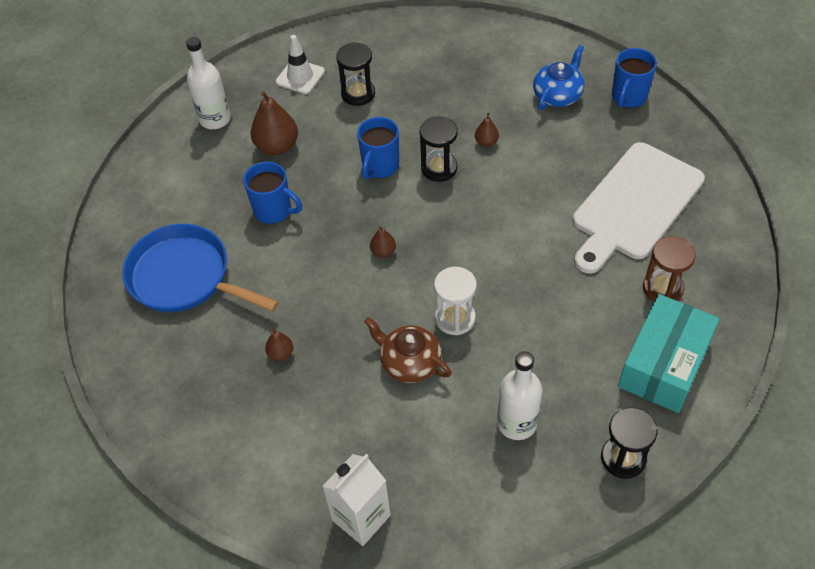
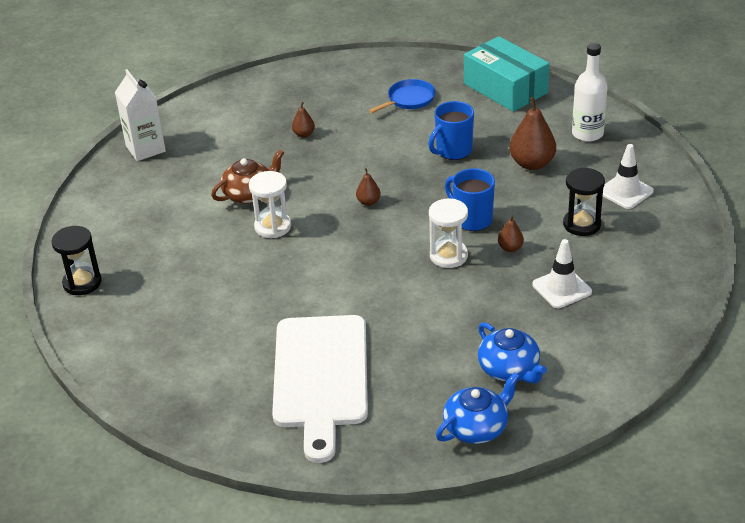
camera: 110 degrees right, 15 degrees down
blue pan [122,224,279,312] -> blue pan [369,79,435,113], size x0.54
black hourglass [420,116,458,182] -> white hourglass [429,199,468,268]
brown pear [475,112,499,147] -> brown pear moved to [498,215,524,252]
white bottle [497,351,543,440] -> none
white cutting board [573,142,705,274] -> white cutting board turned 150 degrees counterclockwise [272,315,368,463]
blue mug [612,48,657,108] -> blue teapot [436,372,520,444]
turquoise box [618,294,720,413] -> turquoise box moved to [464,36,550,112]
brown hourglass [643,236,696,302] -> none
none -> white traffic cone [532,239,592,308]

